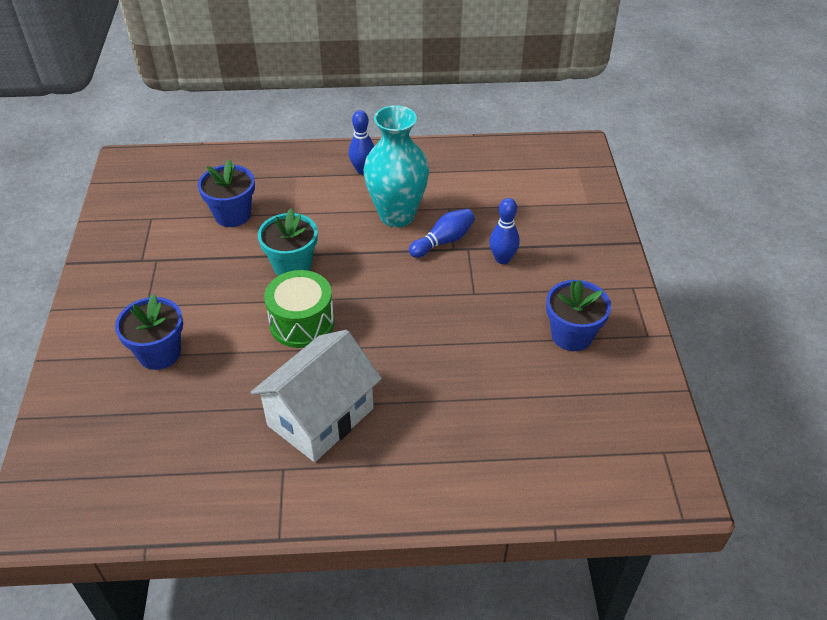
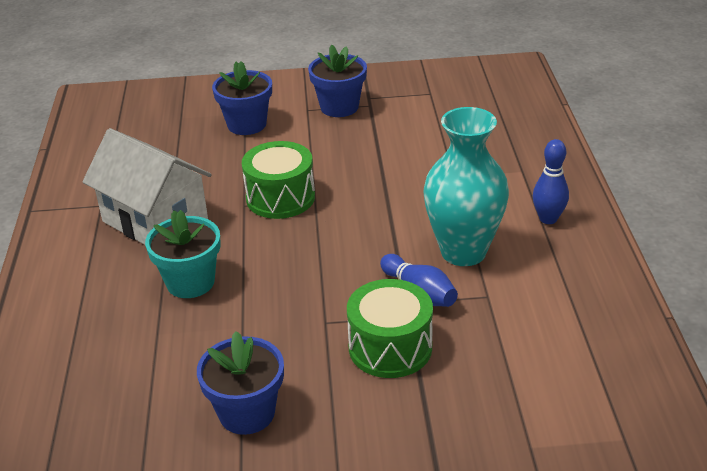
camera: 90 degrees right, 10 degrees down
blue flower pot [198,160,255,227] -> blue flower pot moved to [308,45,367,117]
turquoise flower pot [258,208,318,276] -> turquoise flower pot moved to [145,210,221,298]
blue bowling pin [489,198,520,264] -> green drum [347,279,433,378]

